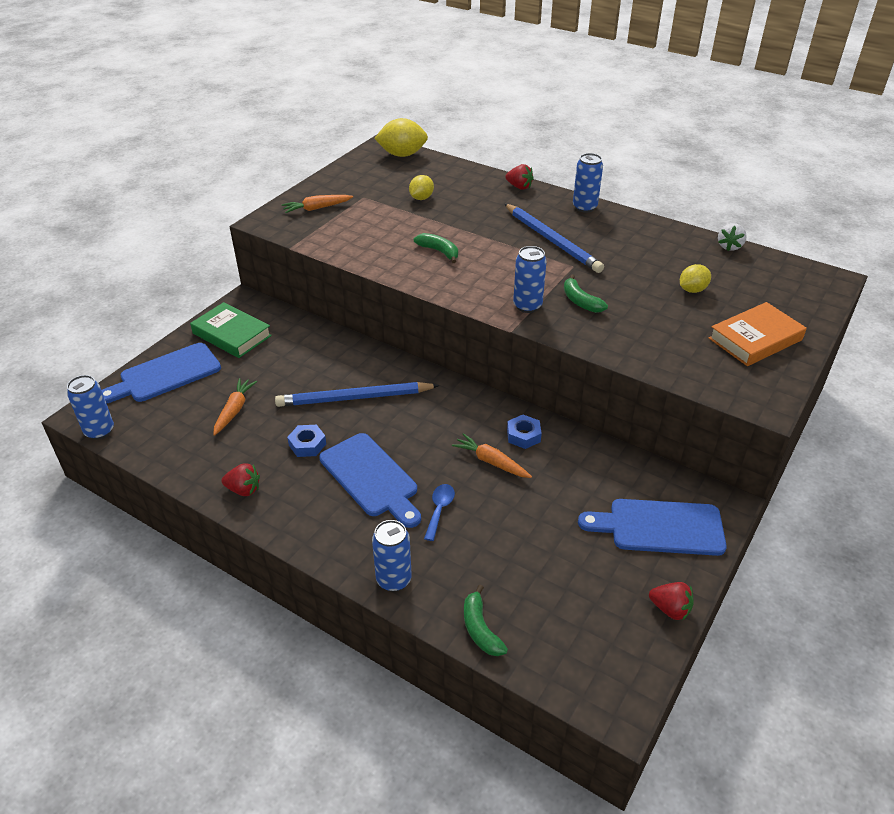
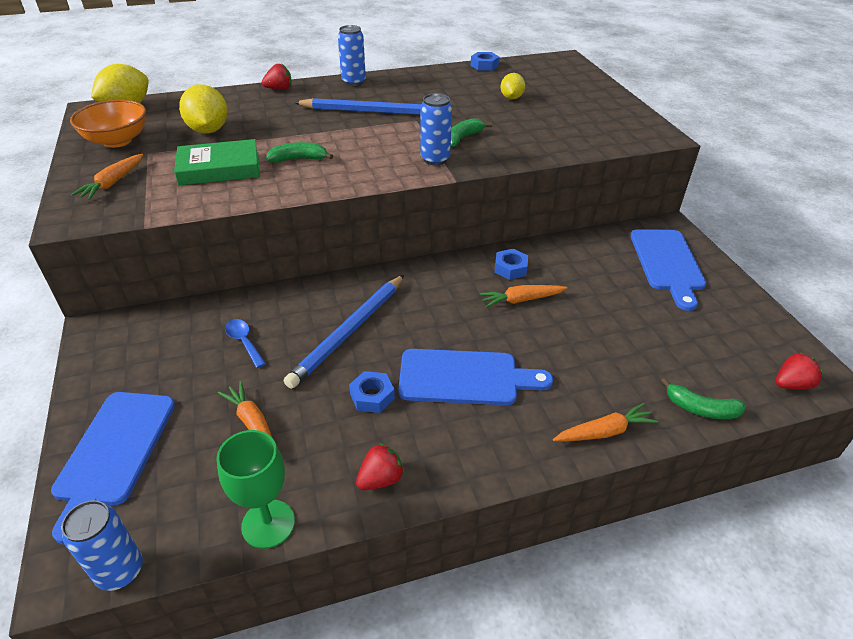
camera: 50 degrees left, 0 degrees up
green book [190,302,272,358] -> green book moved to [174,139,260,185]
blue can [372,520,412,592] -> orange carrot [553,403,658,442]
yellow lemon [409,175,434,200] -> yellow lemon [179,84,228,133], size x1.67
blue spoon [424,484,455,541] -> blue spoon moved to [225,319,266,368]
green banana [564,274,608,313] -> green banana turned 120 degrees clockwise [451,118,492,147]
blue cutting board [578,499,727,556] -> blue cutting board turned 45 degrees counterclockwise [630,229,707,311]
red strawberry [649,582,694,621] -> red strawberry moved to [775,353,824,390]
orange book [709,302,807,366] -> none
white strawberry [718,223,747,251] -> blue nut [471,52,499,71]
none -> orange bowl [70,100,146,148]
none -> green goblet [216,430,295,549]

